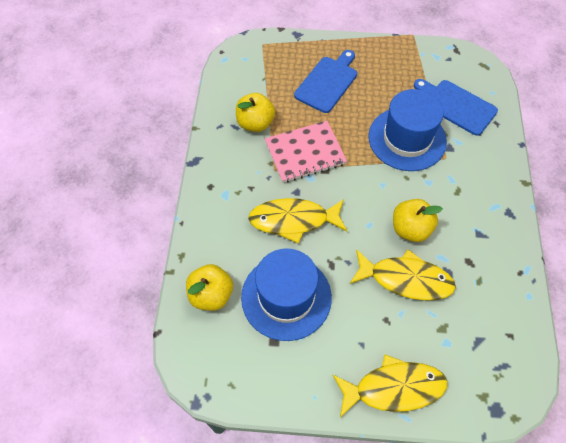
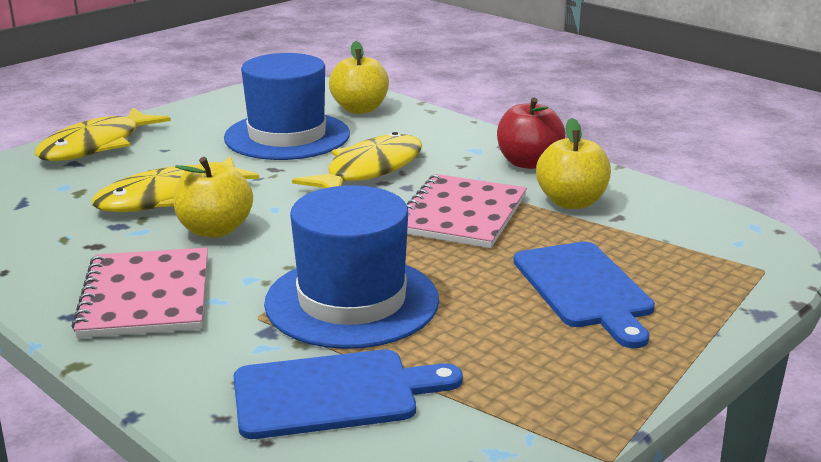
camera: 130 degrees right, 35 degrees down
none -> pink notebook [71,248,208,338]
none -> red apple [497,98,565,169]

